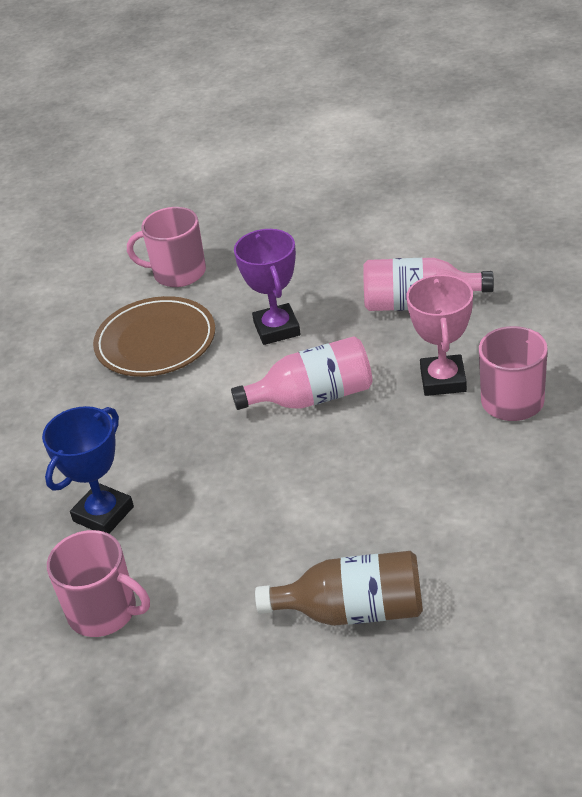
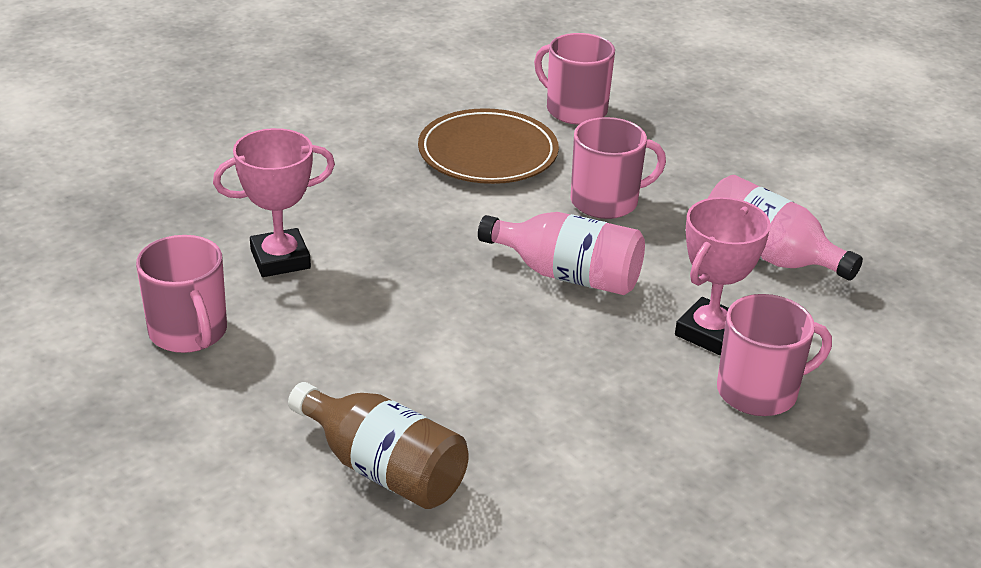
camera: 30 degrees right, 5 degrees down
blue trophy [42,406,134,534] -> pink trophy [213,128,335,277]
purple trophy [234,229,301,345] -> pink mug [571,117,666,219]

